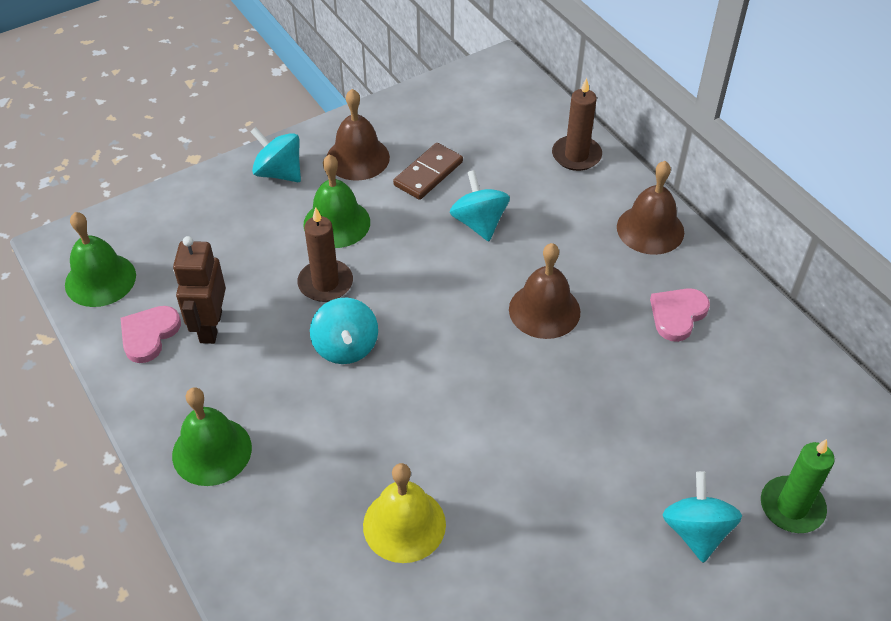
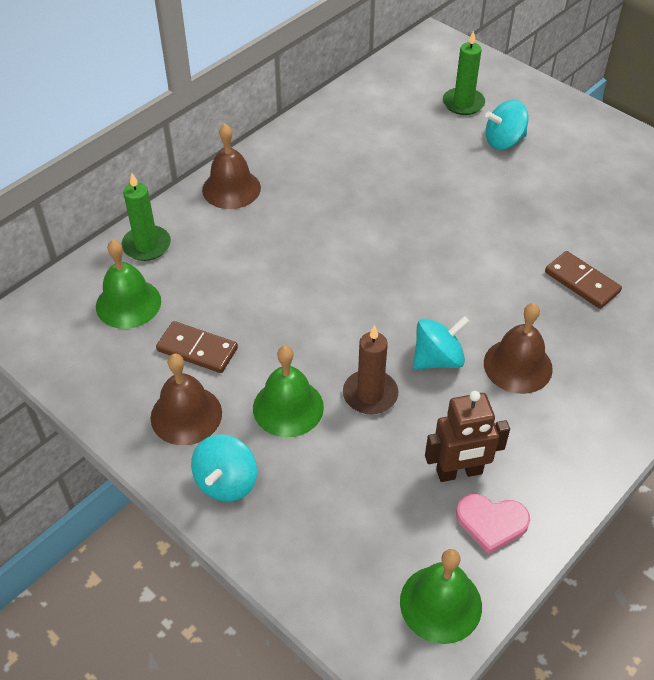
camera: 105 degrees left, 0 degrees up
green bell [172,387,252,486] -> green bell moved to [96,240,161,329]
yellow bell [363,463,446,563] -> brown domino [545,251,622,309]
turquoise spinning top [450,170,510,241] -> none
brown bell [509,243,580,339] -> brown bell moved to [484,303,553,394]
brown candle [552,78,602,171] -> green candle [121,173,171,261]
pink heart [650,288,710,342] -> none

